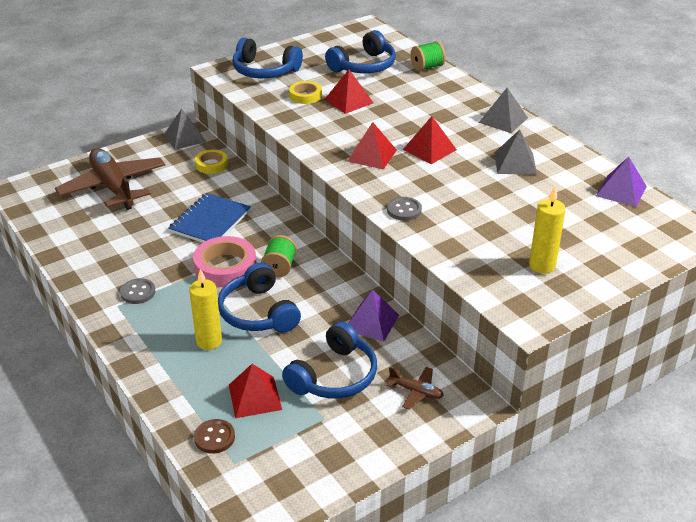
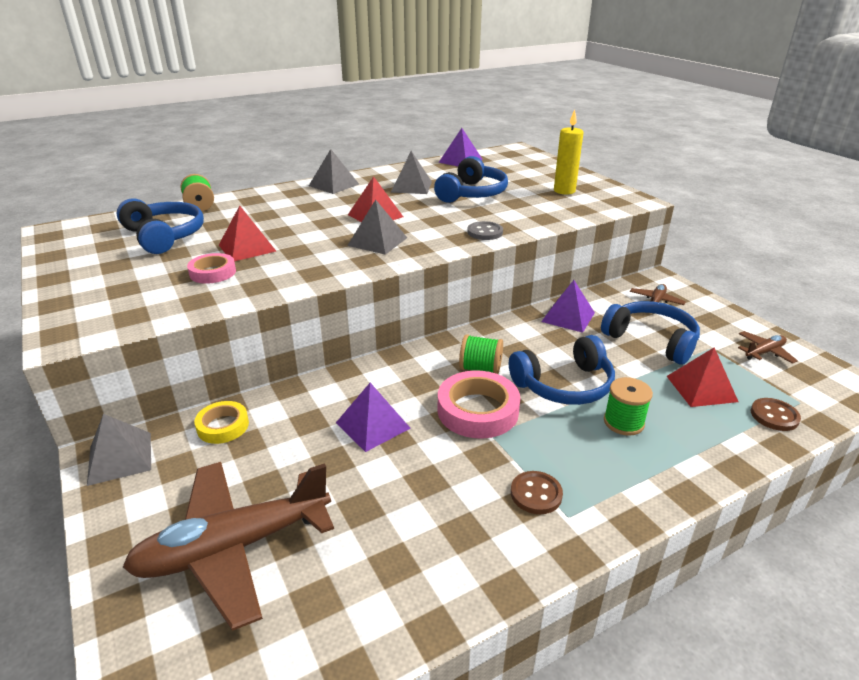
camera: 85 degrees left, 5 degrees down
grey button [120,278,155,304] -> brown button [511,471,563,514]
blue notebook [168,193,251,243] -> purple pyramid [336,383,411,452]
yellow candle [189,269,222,350] -> green spool [604,377,653,436]
blue headphones [233,38,303,78] -> blue headphones moved to [434,156,508,203]
yellow tape [289,81,322,104] -> pink tape [187,253,236,284]
red pyramid [347,122,397,170] -> grey pyramid [347,199,407,255]
none -> brown plane [738,331,798,364]

